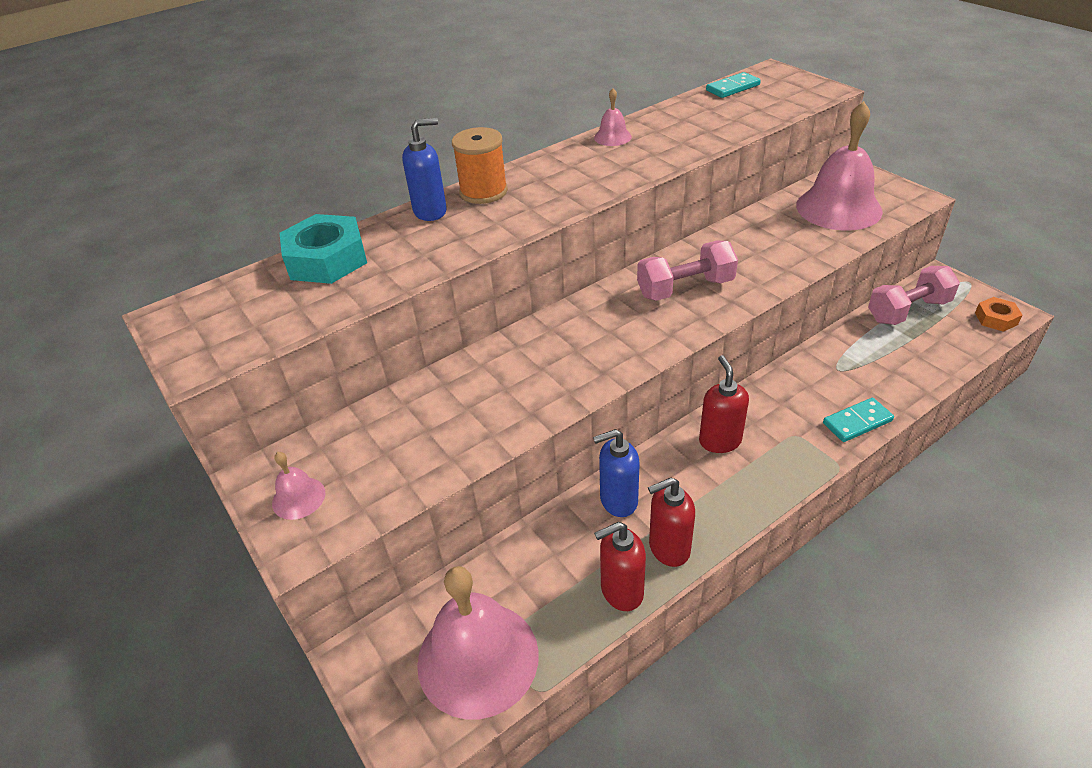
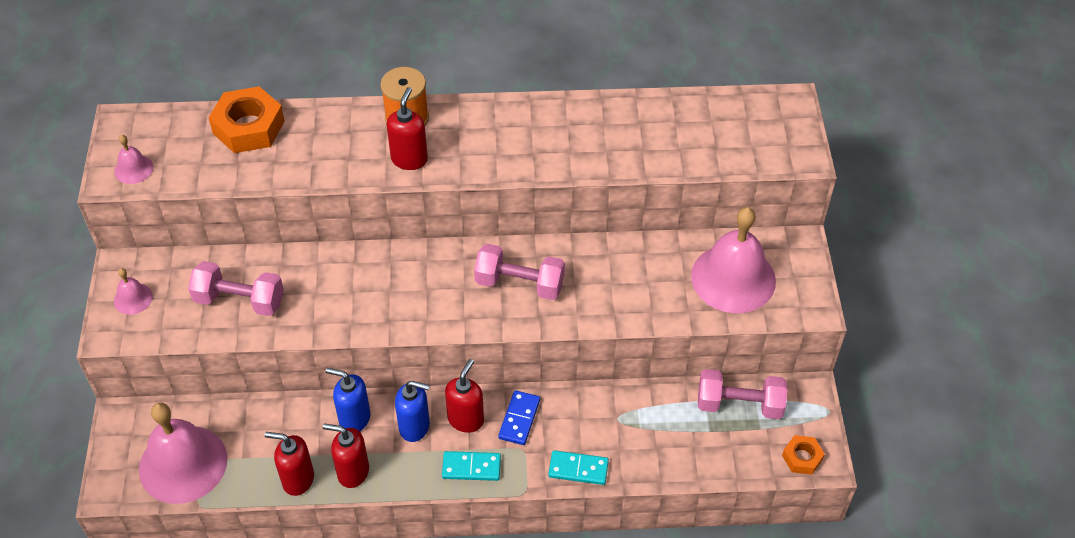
camera: 30 degrees right, 10 degrees up
turquoise nut [280,214,367,284] -> orange nut [209,86,285,153]
blue soap dispenser [402,118,447,221] -> blue soap dispenser moved to [395,381,430,442]
pink bell [594,88,632,146] -> pink bell moved to [114,135,153,184]
turquoise domino [706,72,761,98] -> turquoise domino moved to [442,451,501,481]
none -> pink dumbbell [188,261,284,316]
none -> red soap dispenser [387,87,428,170]
none -> blue domino [498,390,540,445]

